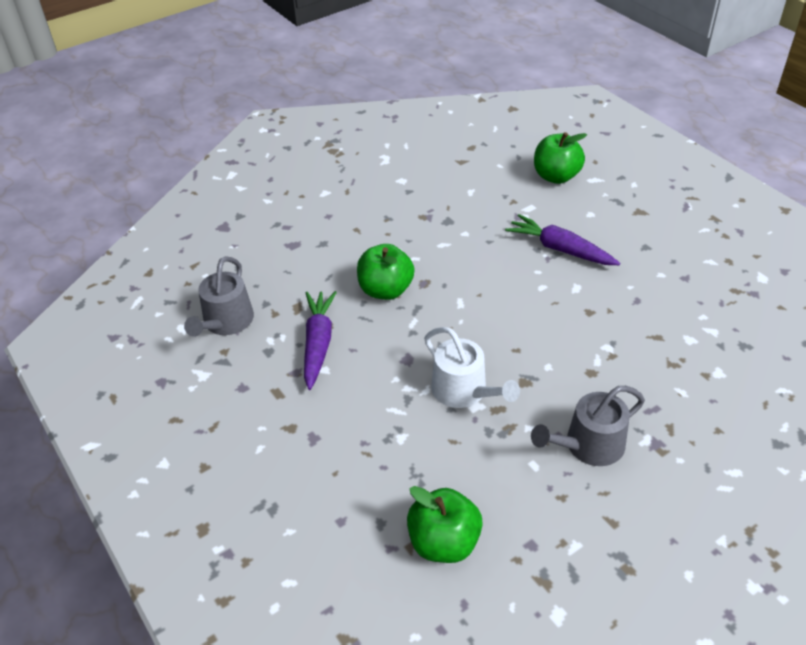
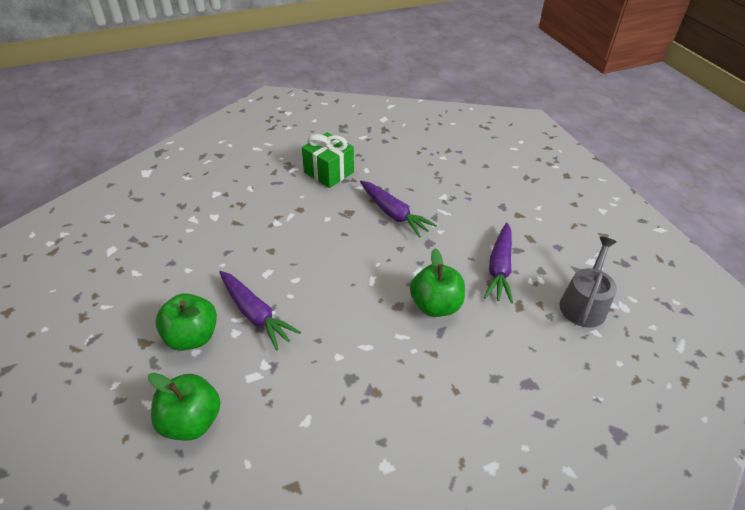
camera: 170 degrees left, 0 degrees up
green apple [407,486,483,563] -> green apple moved to [155,293,217,351]
white watering can [424,327,520,408] -> purple carrot [360,181,437,238]
grey watering can [531,386,645,466] -> green gift [302,132,354,188]

